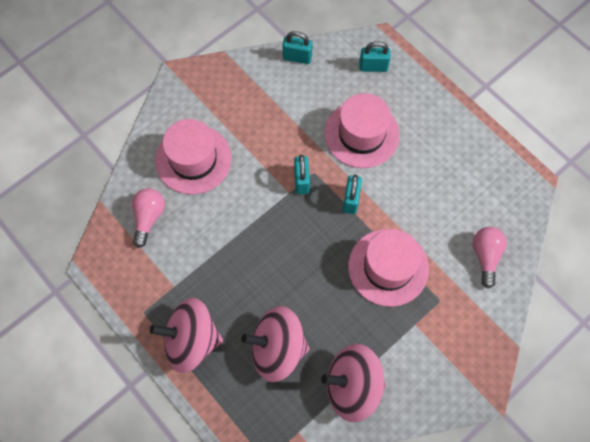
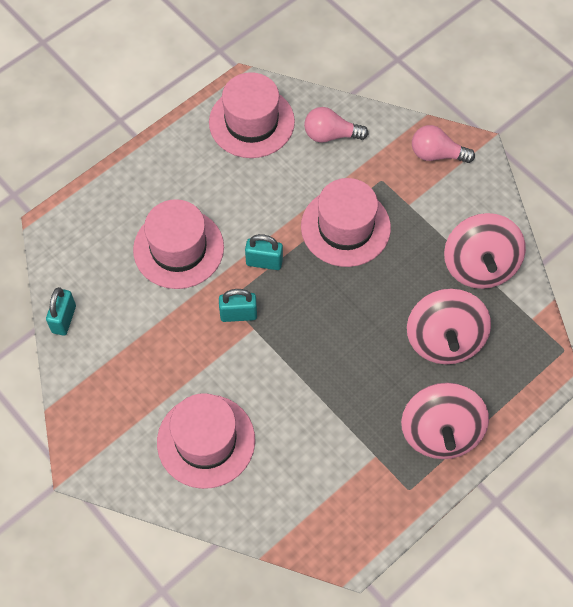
camera: 90 degrees left, 5 degrees down
pink light bulb [132,188,165,248] -> pink light bulb moved to [412,125,475,163]
turquoise padlock [359,41,391,72] -> none
none -> pink hat [209,72,295,158]

